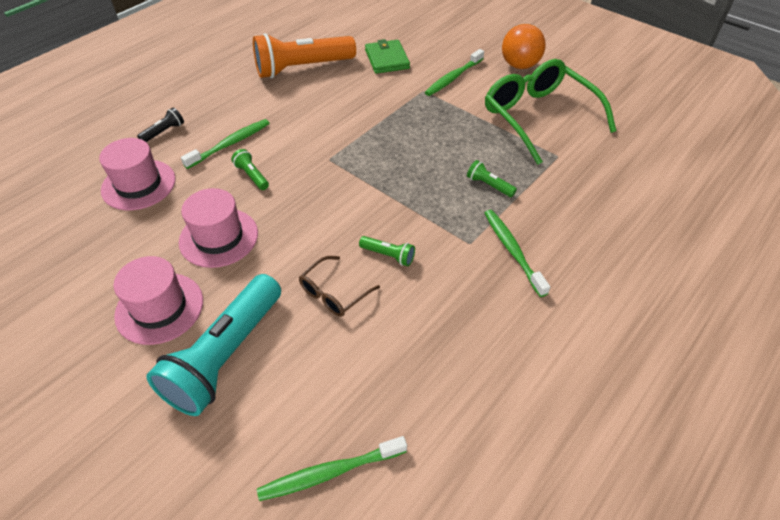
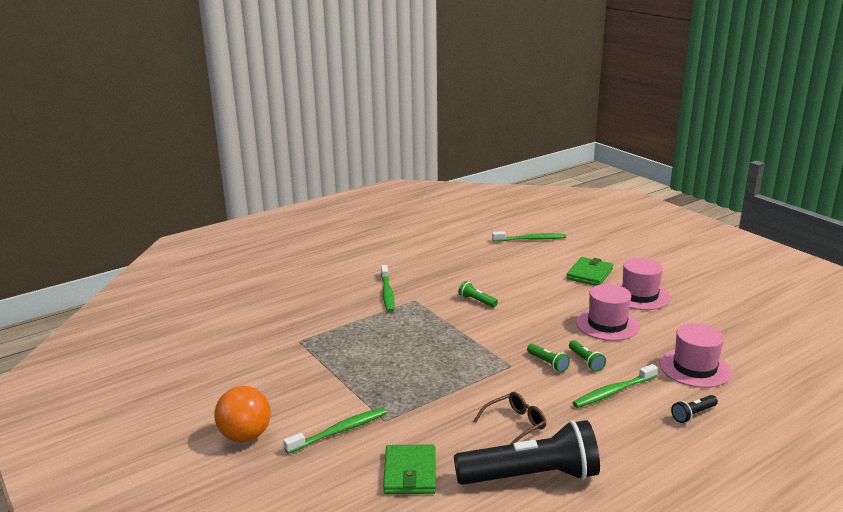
camera: 165 degrees left, 25 degrees down
turquoise flashlight [146,274,281,416] -> green wallet [566,257,613,286]
orange flashlight [253,33,356,78] -> black flashlight [454,420,600,485]
brown glasses [299,256,380,317] -> brown glasses moved to [474,392,546,445]
green flashlight [467,160,517,197] -> green flashlight moved to [527,344,570,372]
green glasses [485,59,617,165] -> none

